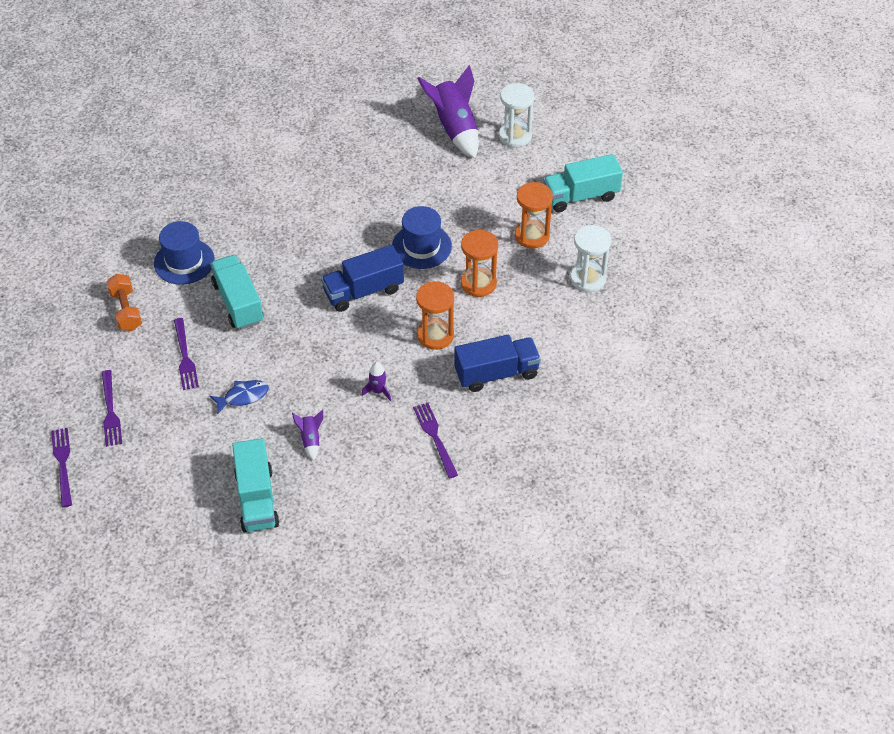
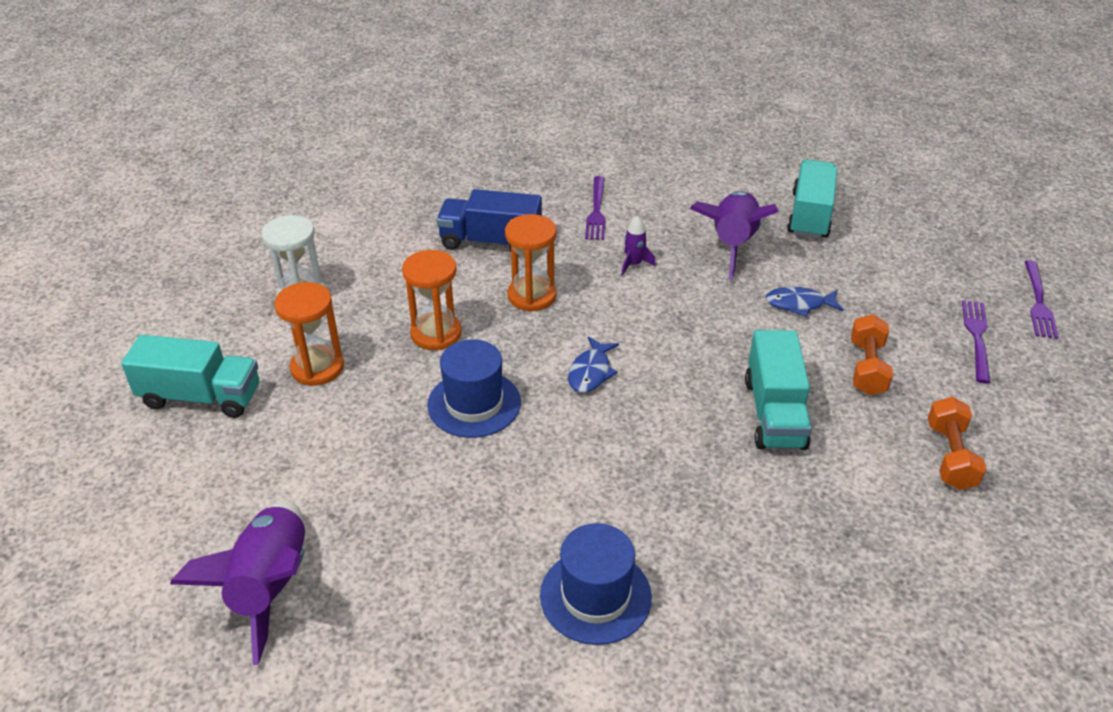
camera: 155 degrees left, 10 degrees down
blue hat [154,221,215,285] -> blue hat moved to [540,523,652,645]
purple fork [174,318,199,390] -> orange dumbbell [851,314,893,395]
purple rocket [292,409,323,461] -> purple rocket [690,191,778,280], size x2.21
blue truck [321,245,404,312] -> blue fish [568,337,619,393]
white hourglass [499,83,534,147] -> none

